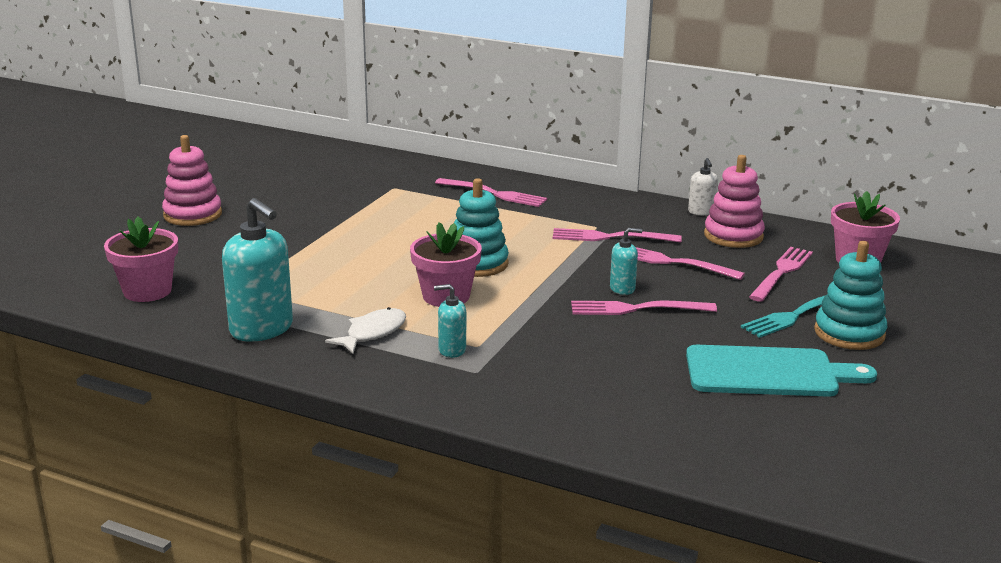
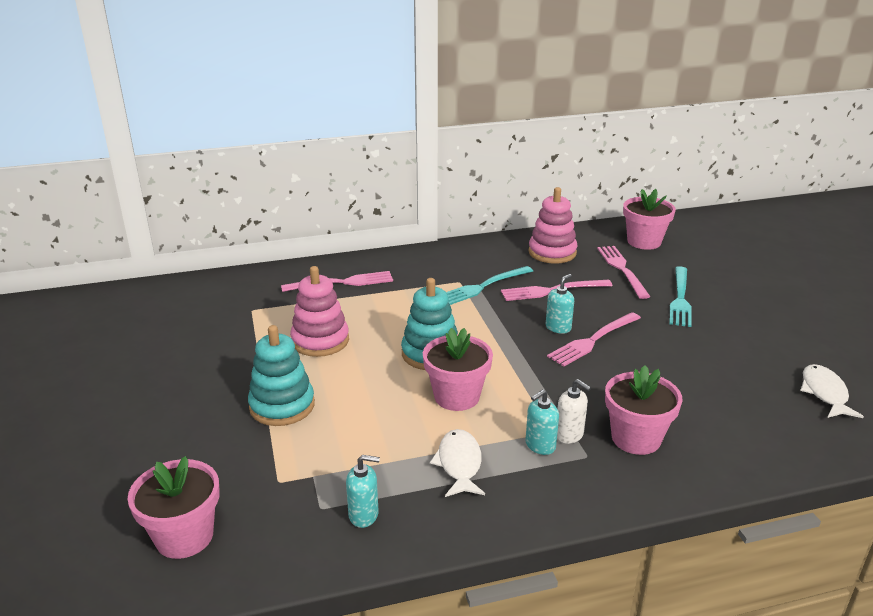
camera: 40 degrees left, 5 degrees up
pink stacking toy [162,135,222,226] -> pink stacking toy moved to [290,266,349,357]
turquoise soap dispenser [222,198,293,342] -> turquoise soap dispenser [346,455,380,528], size x0.50
pink fork [553,228,682,243] -> turquoise fork [446,266,533,305]
turquoise cutting board [686,345,877,397] -> none
white soap dispenser [688,158,718,215] -> white soap dispenser moved to [557,379,591,444]
turquoise stacking toy [814,241,887,350] -> turquoise stacking toy moved to [248,325,315,426]
none -> pink flower pot [605,366,683,455]
none -> white fish [800,364,864,418]

